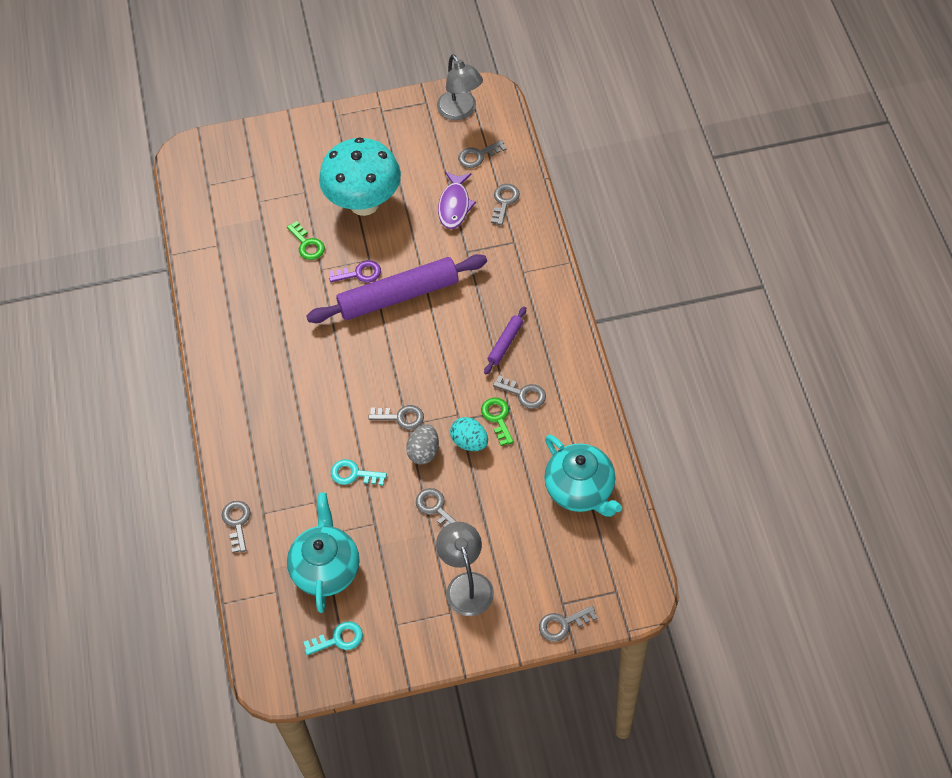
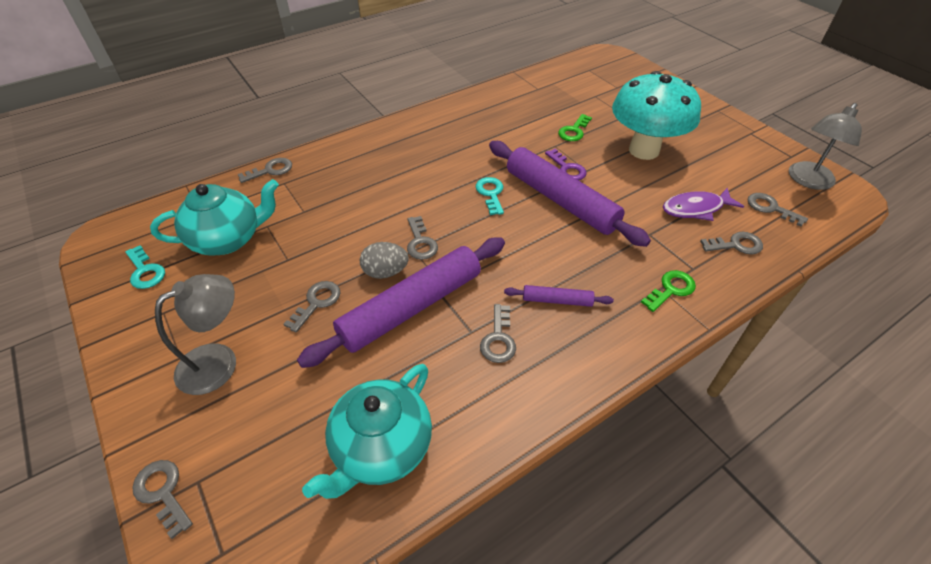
camera: 65 degrees right, 10 degrees down
turquoise key [331,459,387,486] -> turquoise key moved to [476,177,504,215]
turquoise egg [450,417,488,451] -> purple rolling pin [297,237,505,368]
green key [481,398,514,446] -> green key moved to [641,270,696,312]

